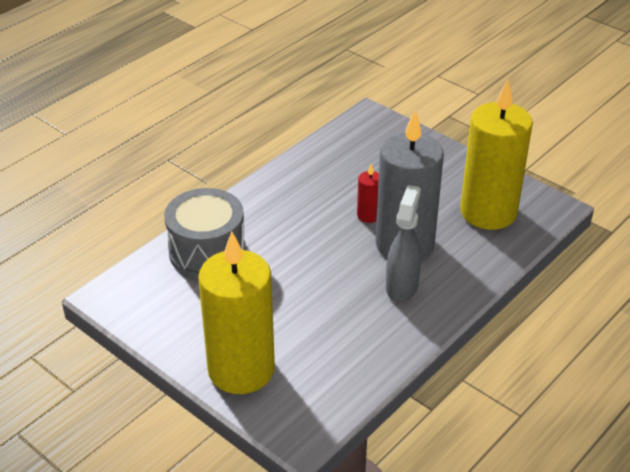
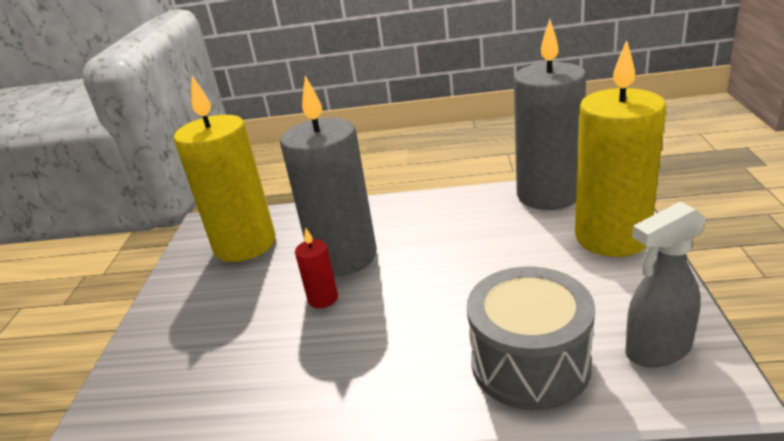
camera: 125 degrees left, 10 degrees down
grey spray bottle [386,185,421,302] -> grey spray bottle moved to [625,201,707,367]
none -> grey candle [514,19,586,210]

